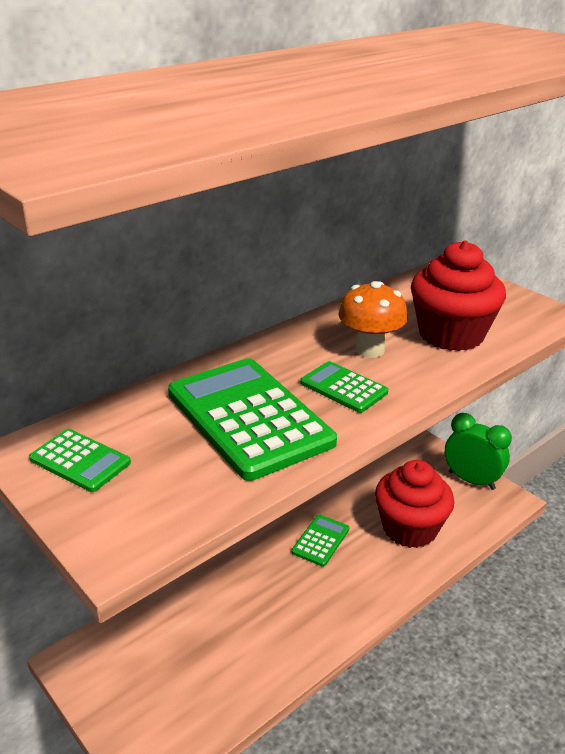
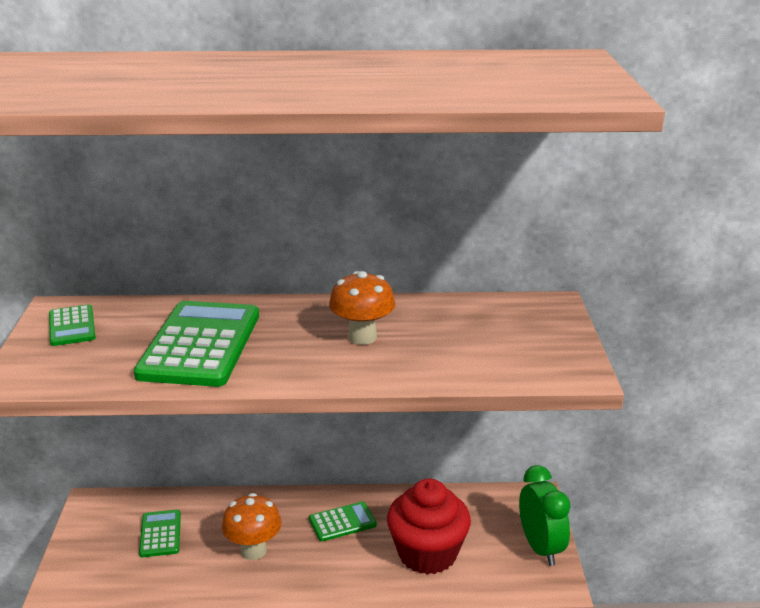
camera: 40 degrees right, 5 degrees down
green calculator [300,361,388,413] -> green calculator moved to [139,510,181,557]
red cupcake [411,240,506,351] -> none
none -> orange mushroom [222,493,282,560]

